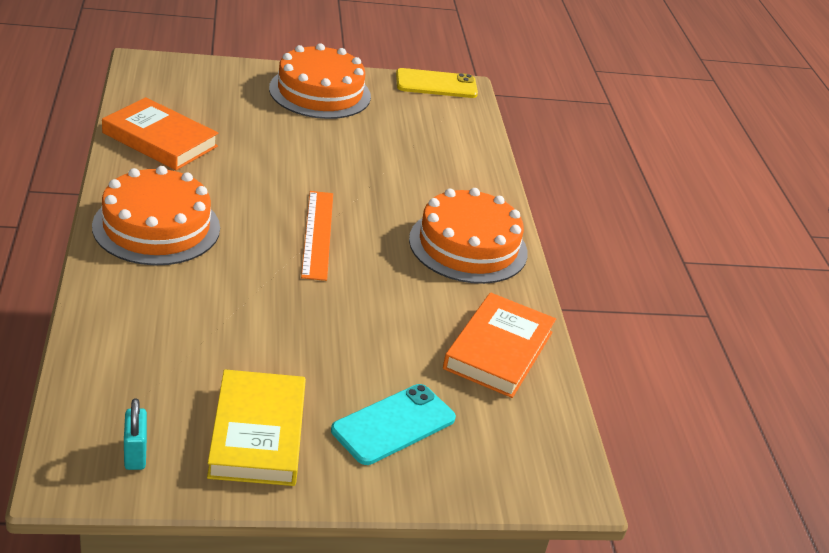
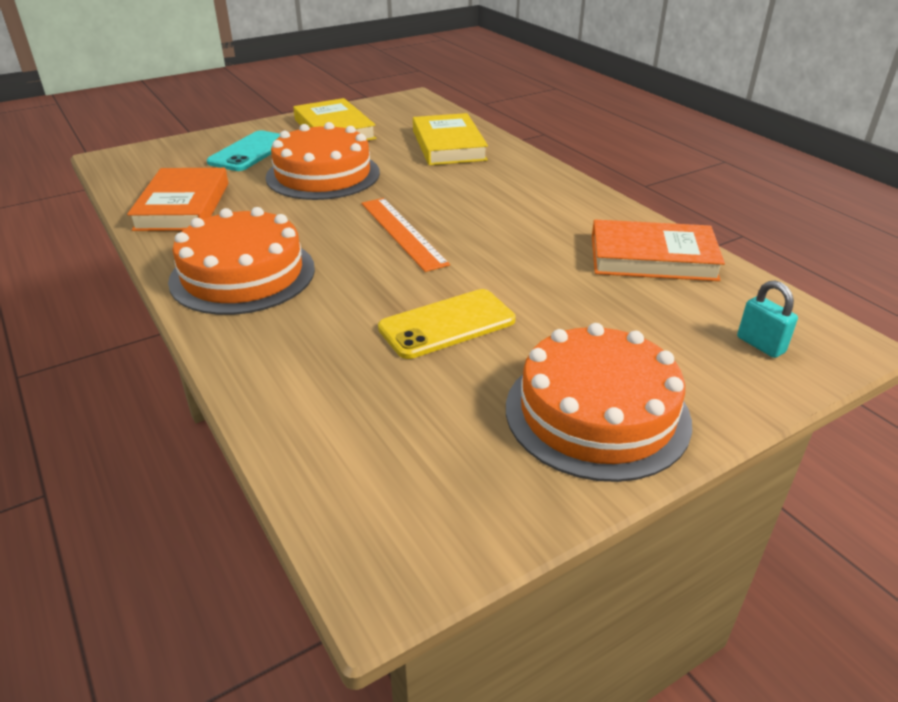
camera: 160 degrees right, 0 degrees up
orange cake [92,166,220,265] -> orange cake moved to [265,122,380,200]
turquoise padlock [124,398,147,470] -> turquoise padlock moved to [737,280,798,358]
yellow phone [396,68,478,98] -> yellow phone moved to [378,289,516,359]
none -> yellow book [413,113,488,165]

